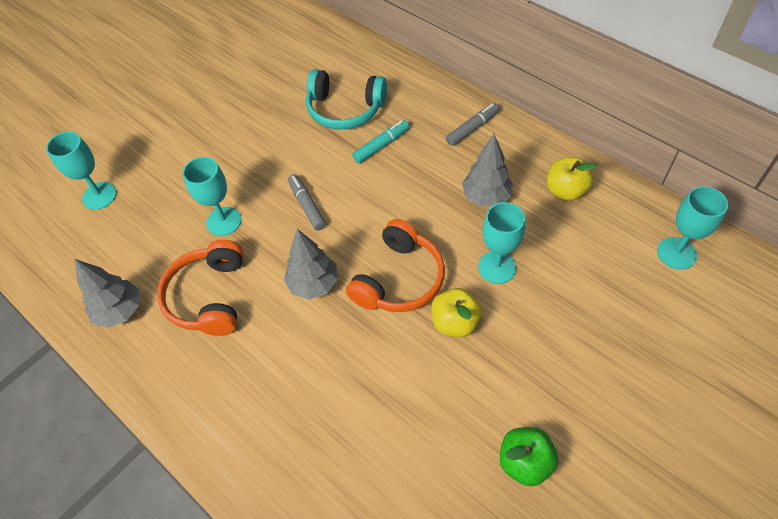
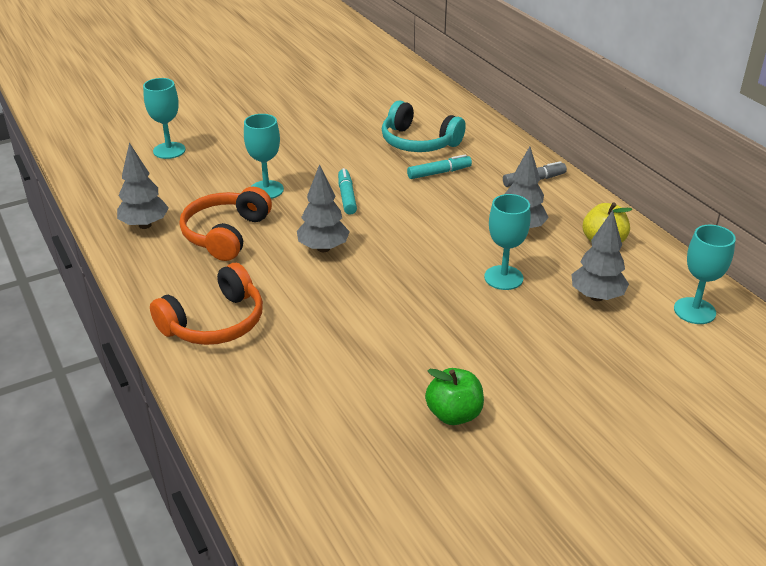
camera: 15 degrees right, 20 degrees down
grey marker [288,174,326,231] -> turquoise marker [338,168,357,215]
orange headphones [346,219,445,312] -> orange headphones moved to [150,263,263,345]
yellow apple [431,288,482,337] -> none
none -> grey tree [571,210,629,301]

